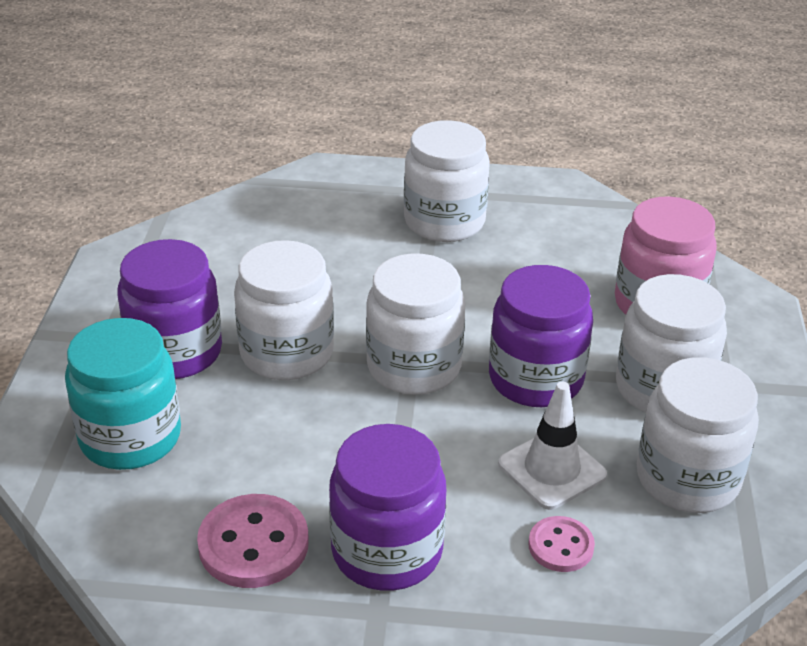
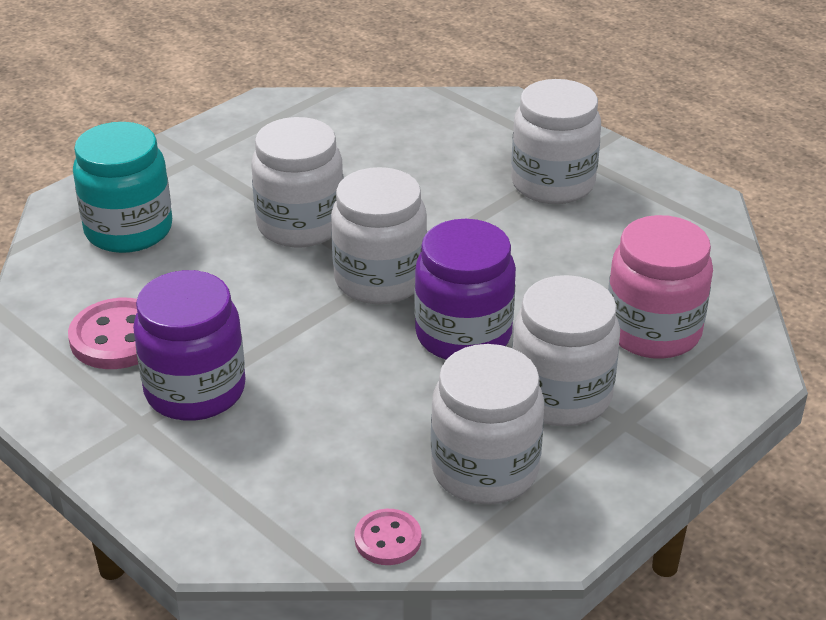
camera: 40 degrees right, 0 degrees up
purple jar [117,239,222,379] -> none
white traffic cone [498,382,607,510] -> none
pink button [528,516,595,572] -> pink button moved to [354,509,421,565]

